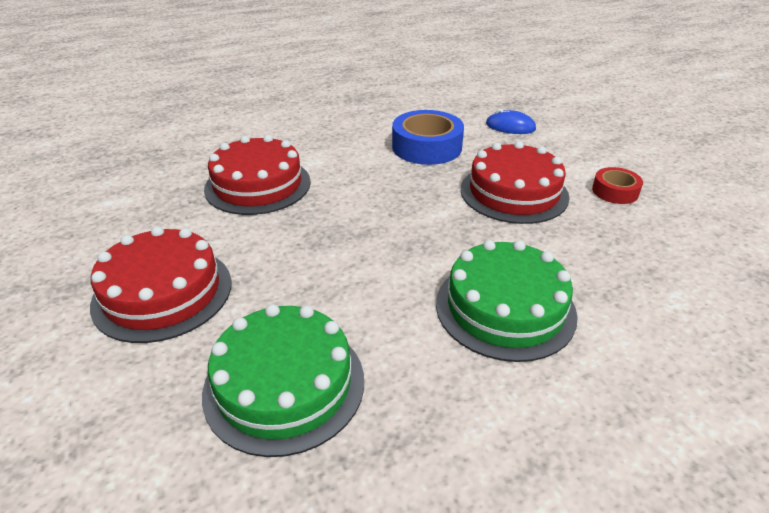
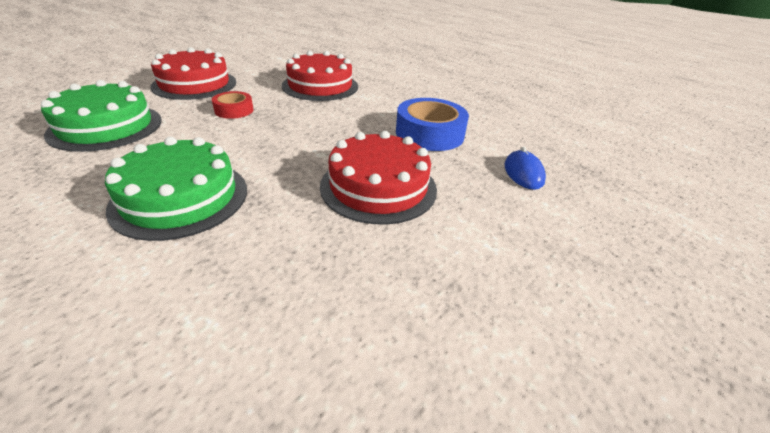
camera: 65 degrees right, 0 degrees up
red tape [592,167,643,204] -> red tape moved to [212,91,254,119]

